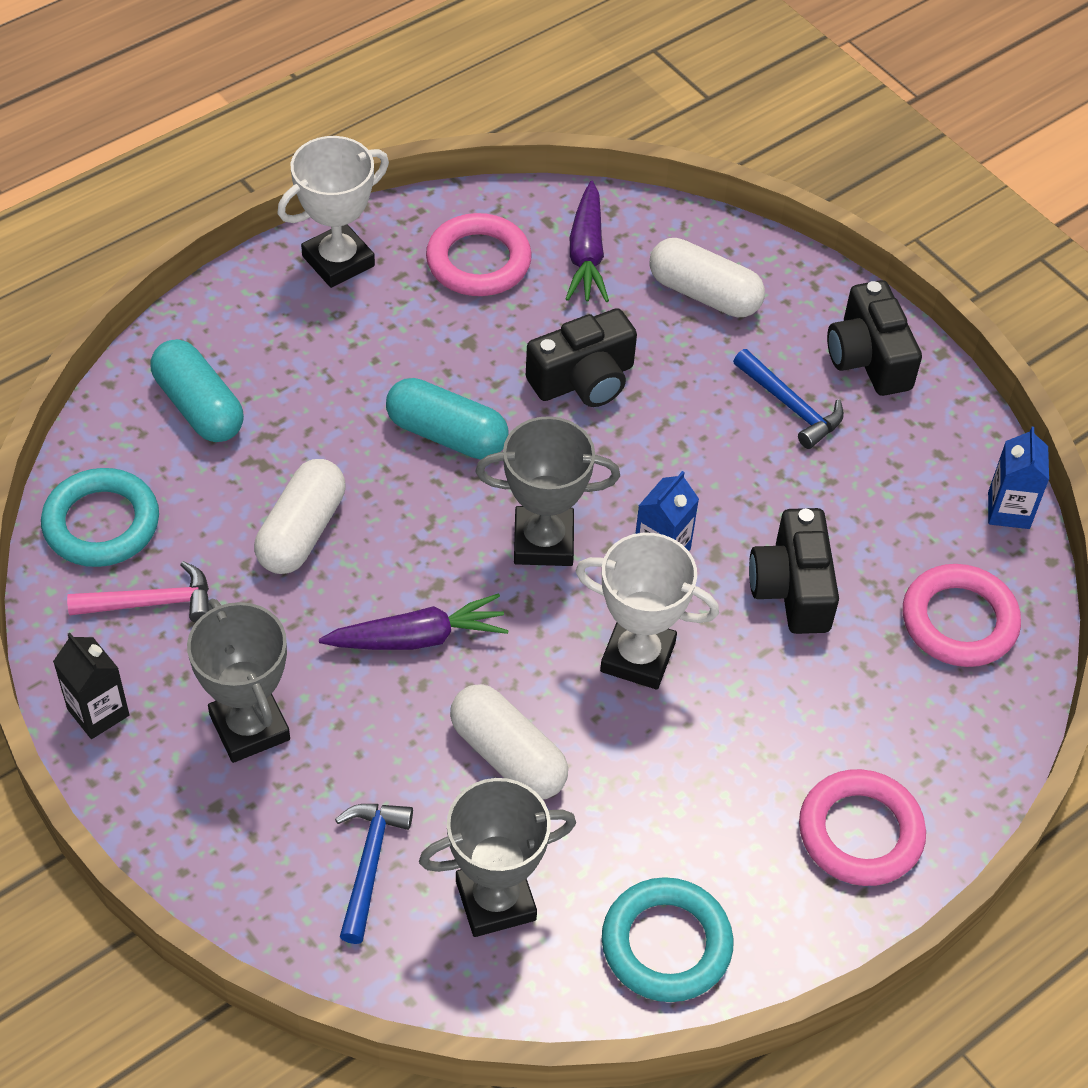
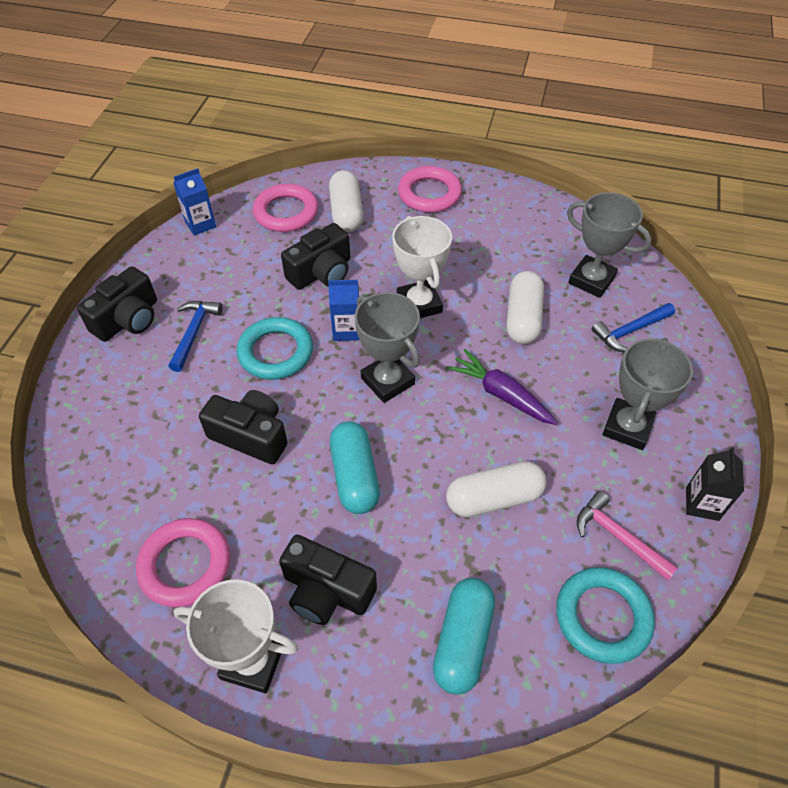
camera: 125 degrees left, 0 degrees up
purple carrot [566,181,609,302] -> none
turquoise ring [602,877,734,1002] -> turquoise ring moved to [237,317,313,380]
white capsule [650,238,765,317] -> white capsule moved to [329,170,363,232]
none -> black camera [279,535,377,625]

